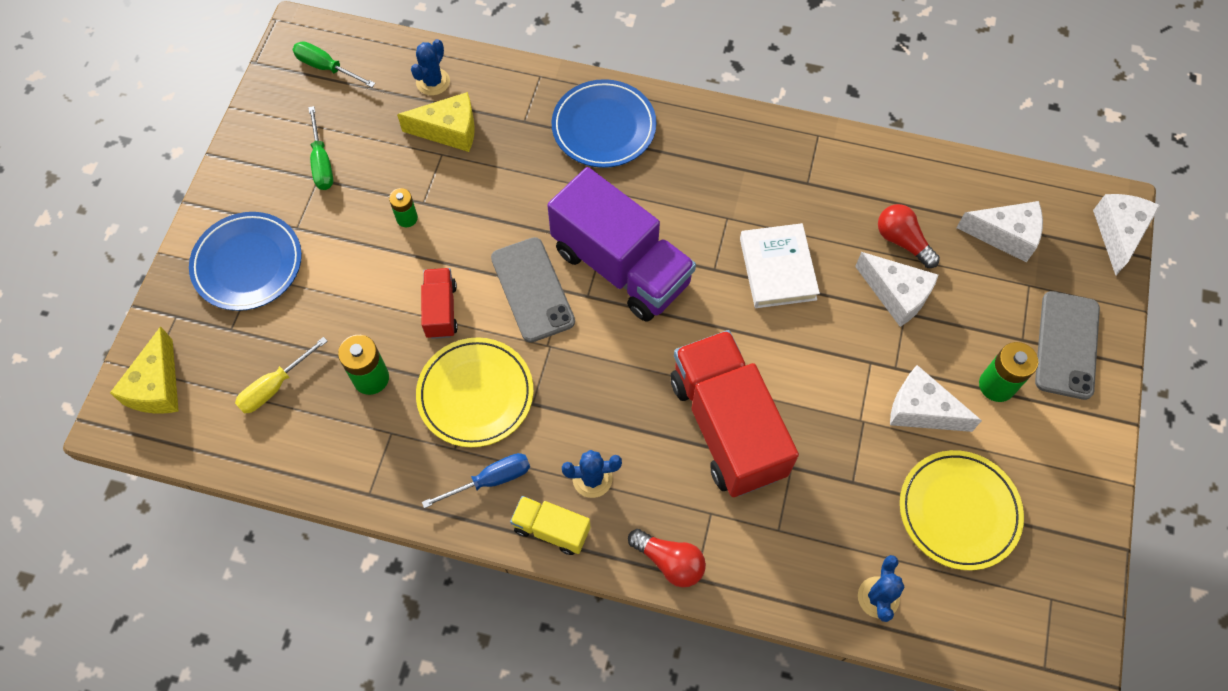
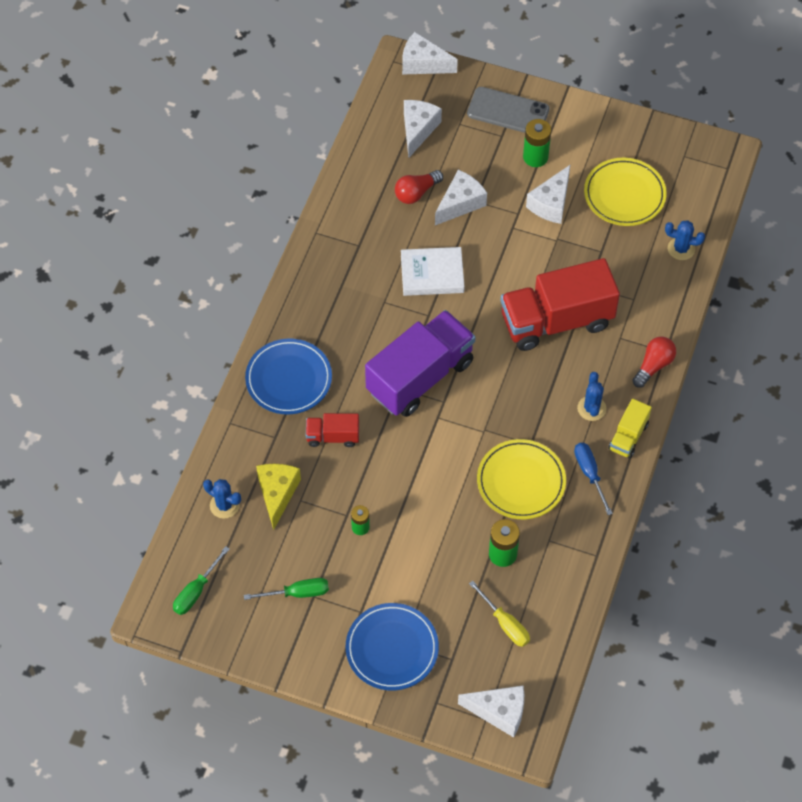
camera: 85 degrees left, 5 degrees down
yellow cheese [110,326,179,414] -> white cheese [458,686,524,738]
red truck [421,268,458,339] -> red truck moved to [306,413,359,447]
grey phone [491,237,575,343] -> none

